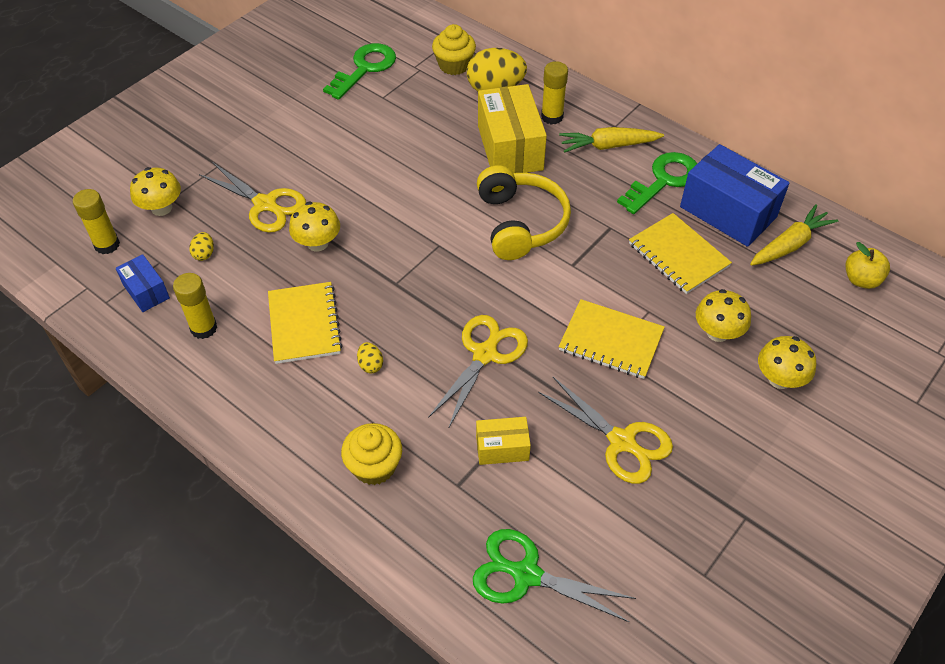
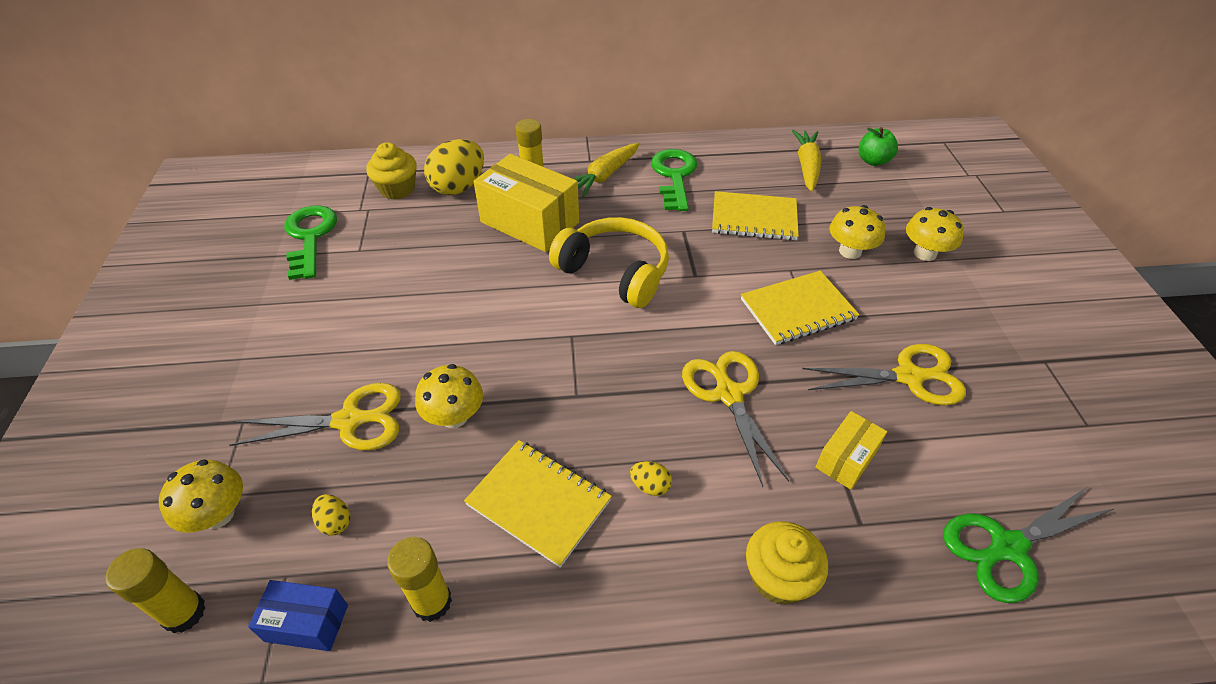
camera: 45 degrees left, 5 degrees down
blue box [680,144,789,247] -> none
yellow apple [846,242,890,289] -> green apple [858,127,898,166]

